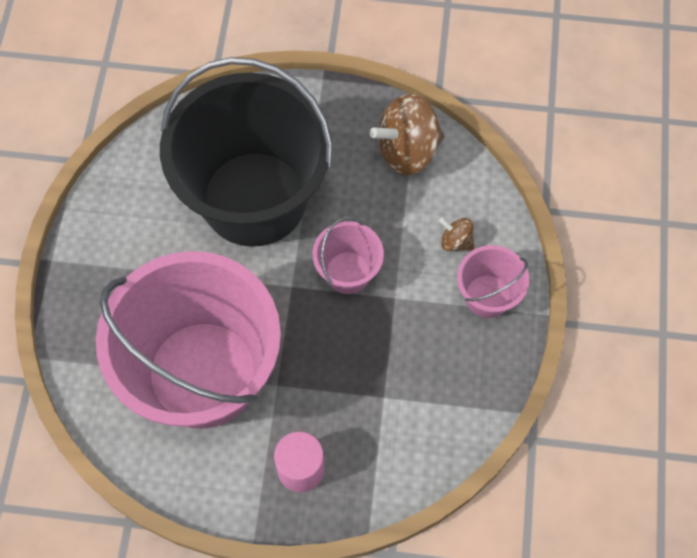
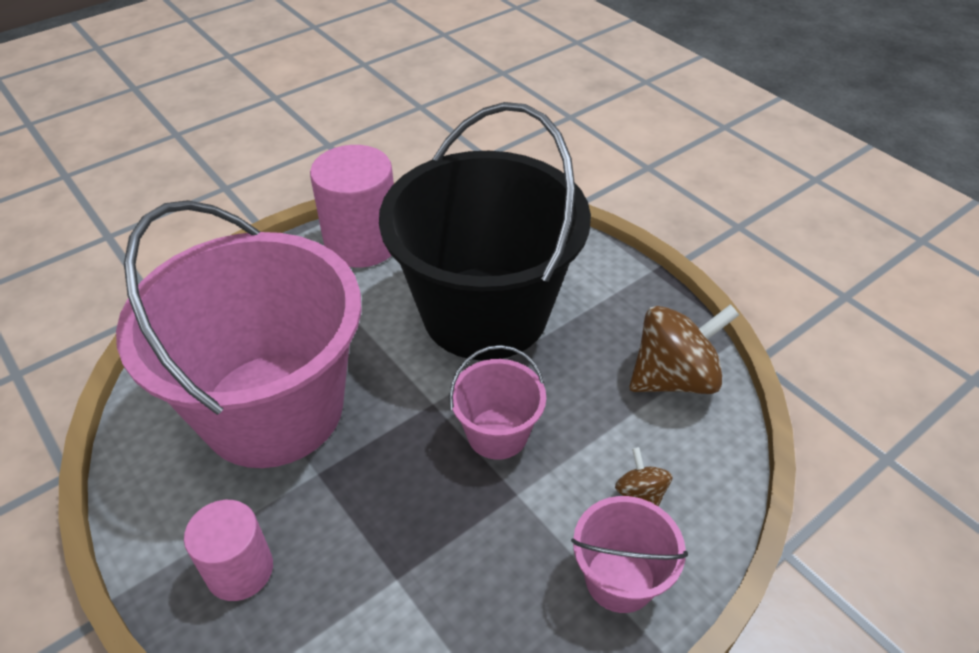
camera: 45 degrees right, 20 degrees down
brown spinning top [370,94,444,175] -> brown spinning top turned 135 degrees clockwise [629,304,739,394]
none -> pink cylinder [310,145,394,268]

